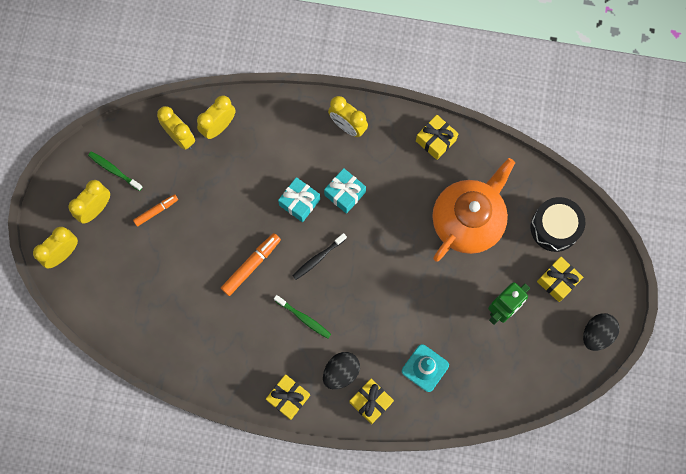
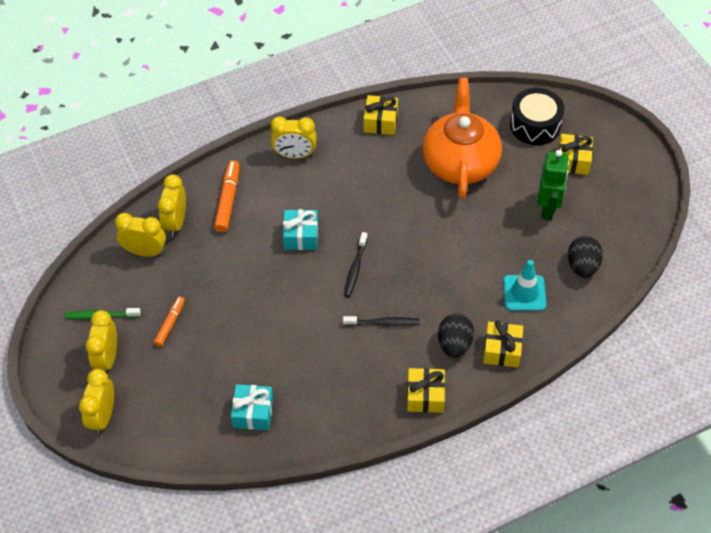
camera: 35 degrees left, 20 degrees down
orange marker [221,233,281,296] -> orange marker moved to [214,160,239,232]
green toothbrush [274,295,331,339] -> black toothbrush [343,316,420,326]
turquoise gift [324,168,366,214] -> turquoise gift moved to [231,384,273,430]
black egg [583,313,620,351] -> black egg moved to [568,236,603,277]

